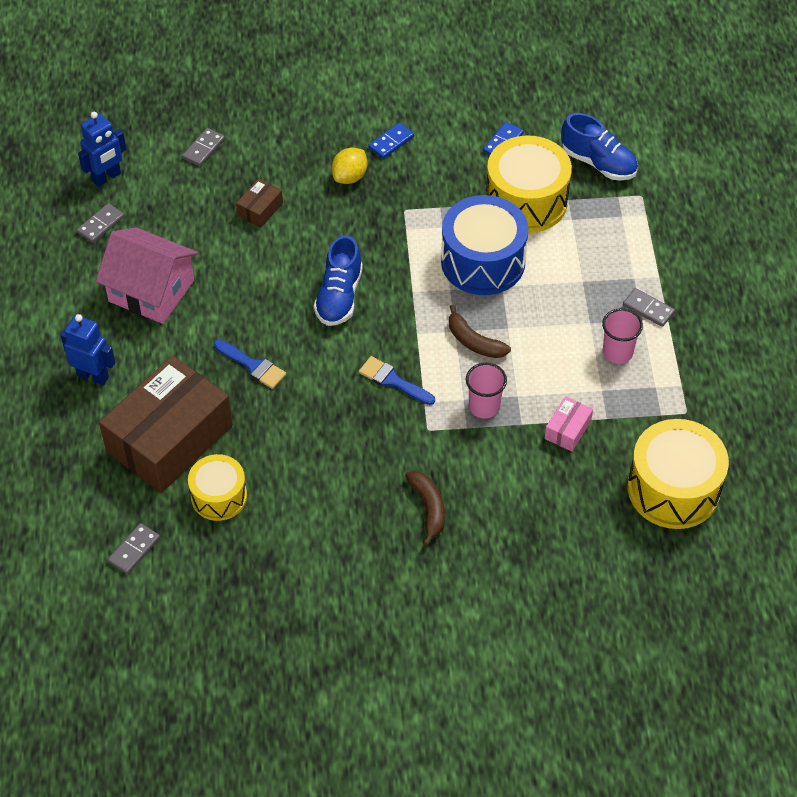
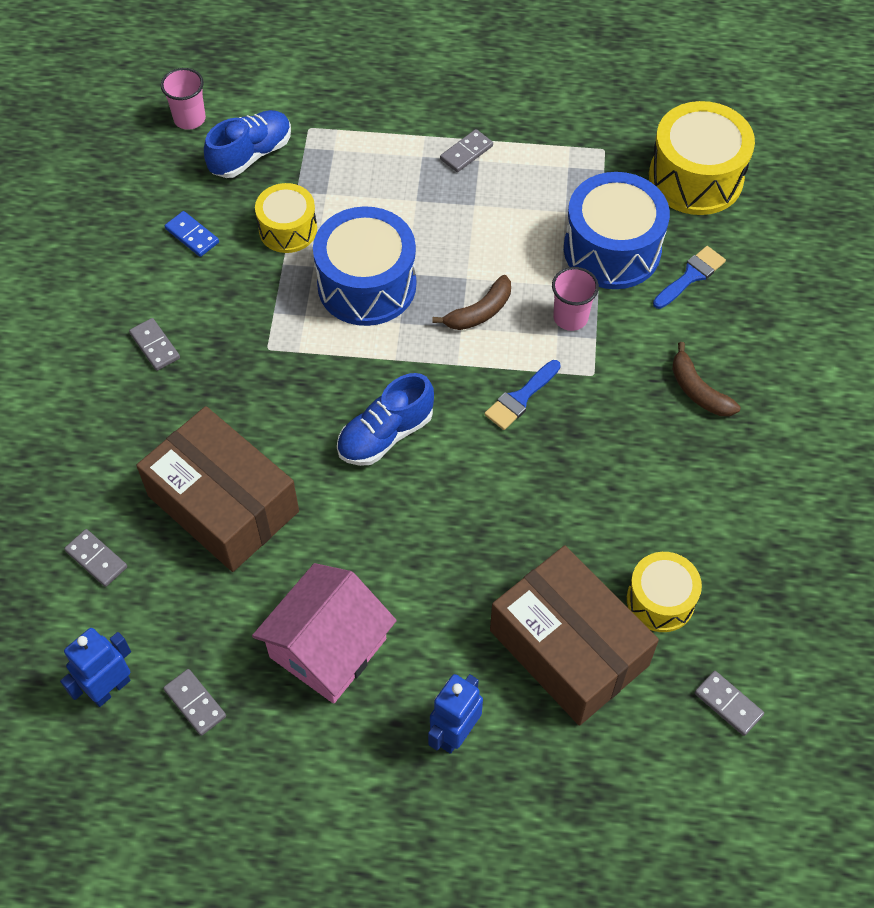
camera: 80 degrees left, 5 degrees up
blue robot [78,112,126,187] -> blue robot turned 105 degrees counterclockwise [60,628,131,707]
blue brush [214,339,286,389] -> blue brush moved to [653,246,726,309]
brown box [236,178,283,228] -> brown box [136,406,299,572], size x2.44
blue shoe [314,235,363,326] -> blue shoe turned 120 degrees clockwise [337,373,434,466]
yellow lemon [332,147,367,184] -> none
blue domino [368,122,414,159] -> grey domino [129,318,180,371]
brown banana [405,471,445,546] -> brown banana turned 120 degrees counterclockwise [672,342,740,416]
yellow drum [486,135,572,233] -> yellow drum [255,183,317,253], size x0.60
pink box [544,396,593,452] -> blue drum [564,172,670,289]
pink cup [602,308,643,364] -> pink cup moved to [161,68,206,130]

